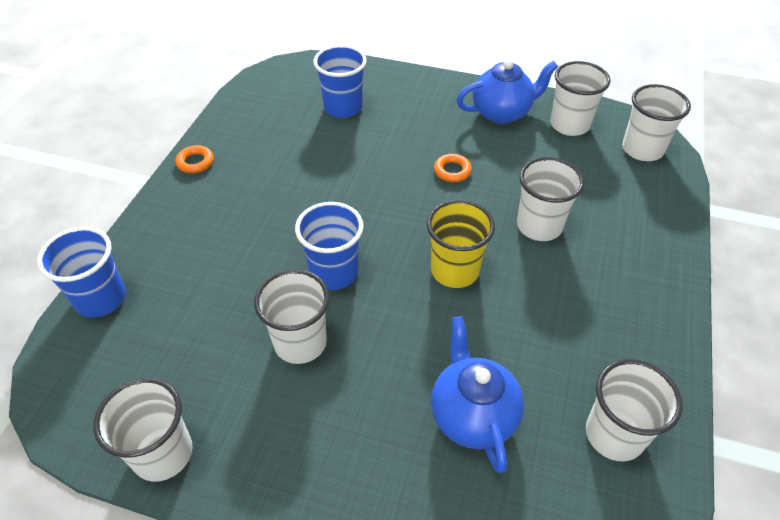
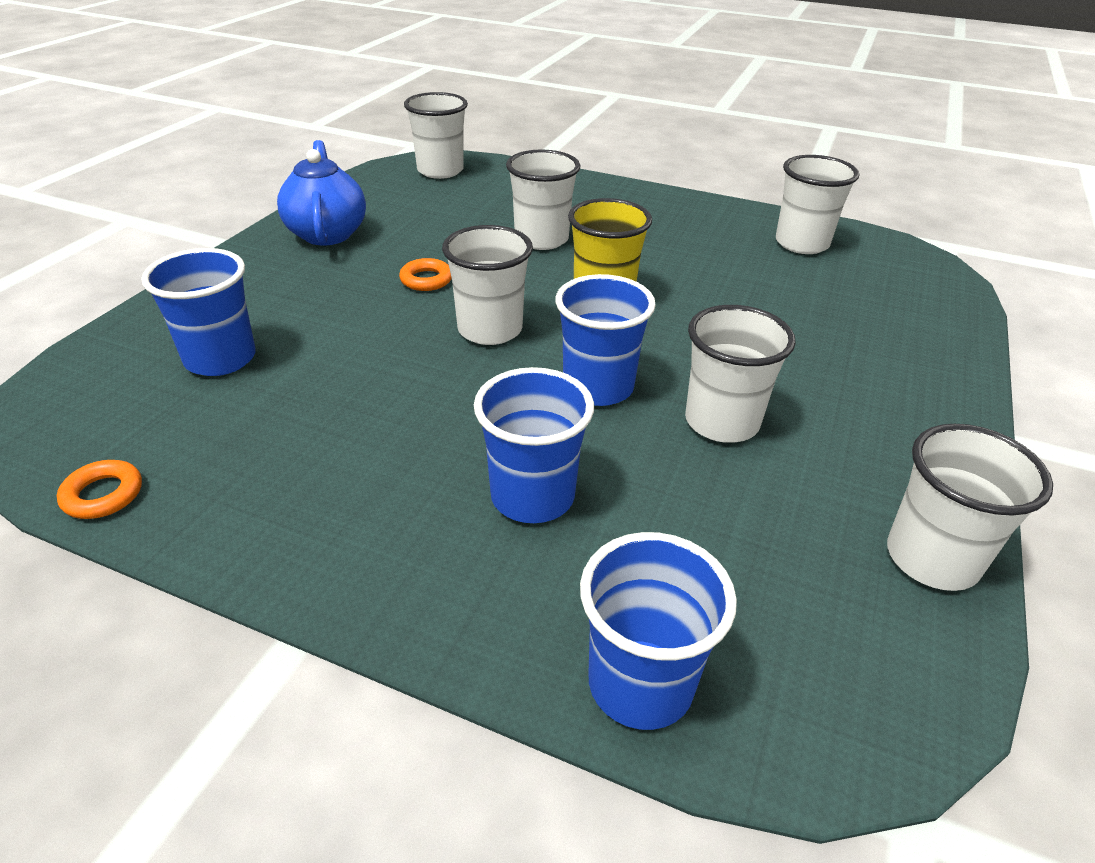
camera: 85 degrees left, 10 degrees down
orange ring [175,145,214,173] -> orange ring moved to [57,460,142,519]
blue teapot [431,316,524,473] -> none
white cup [550,61,610,136] -> white cup moved to [442,225,533,345]
none -> blue cup [474,367,594,523]

